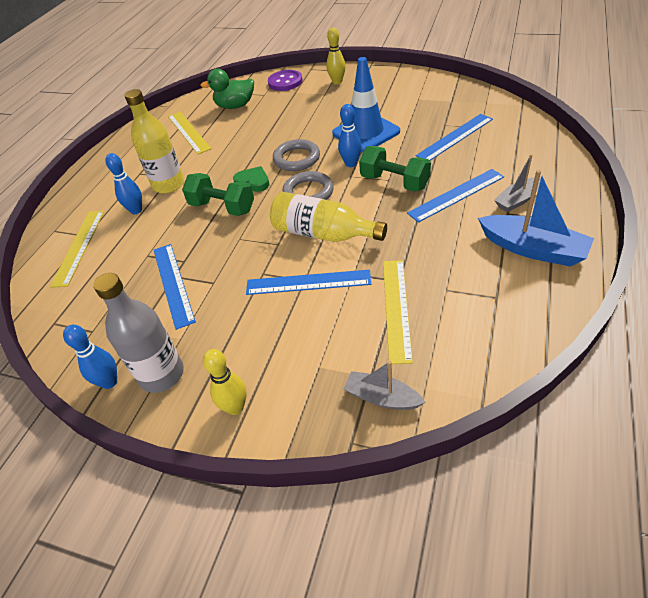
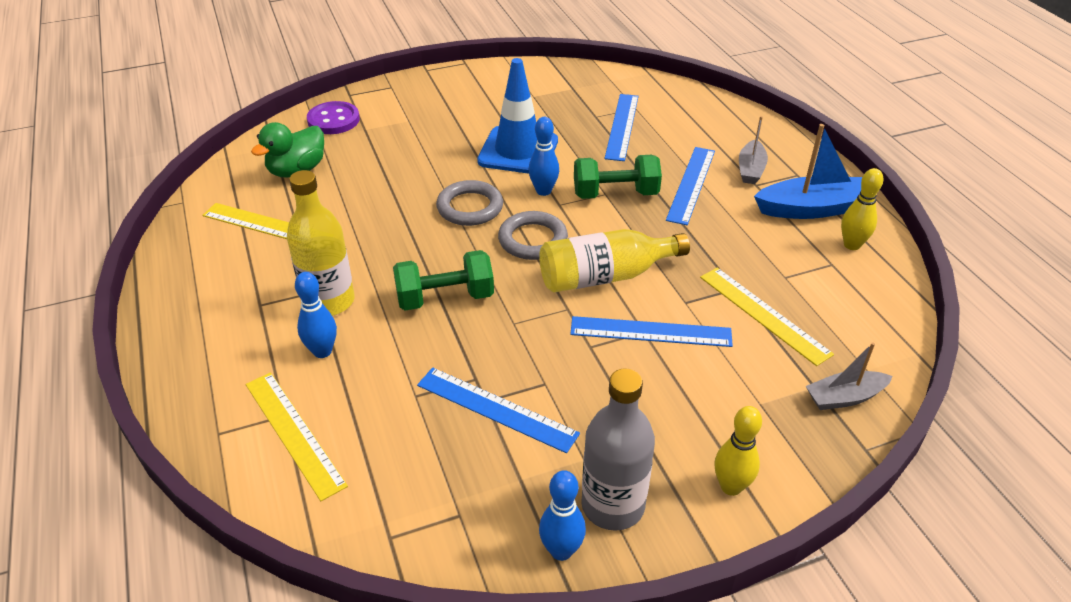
camera: 45 degrees left, 5 degrees down
green heart [233,166,269,192] -> none
blue ruler [246,270,371,295] -> blue ruler turned 45 degrees clockwise [570,316,733,347]
yellow bowling pin [326,28,346,84] -> yellow bowling pin moved to [841,168,883,250]

